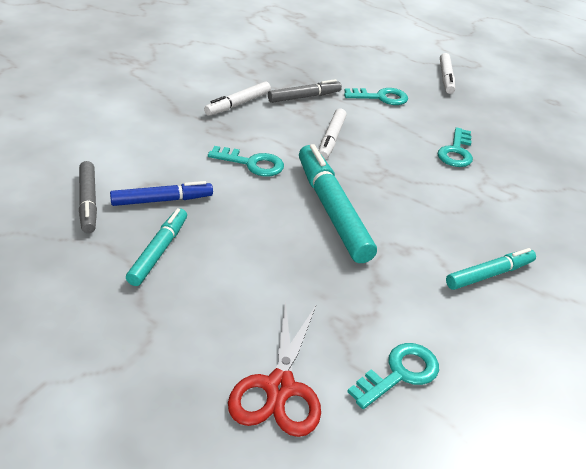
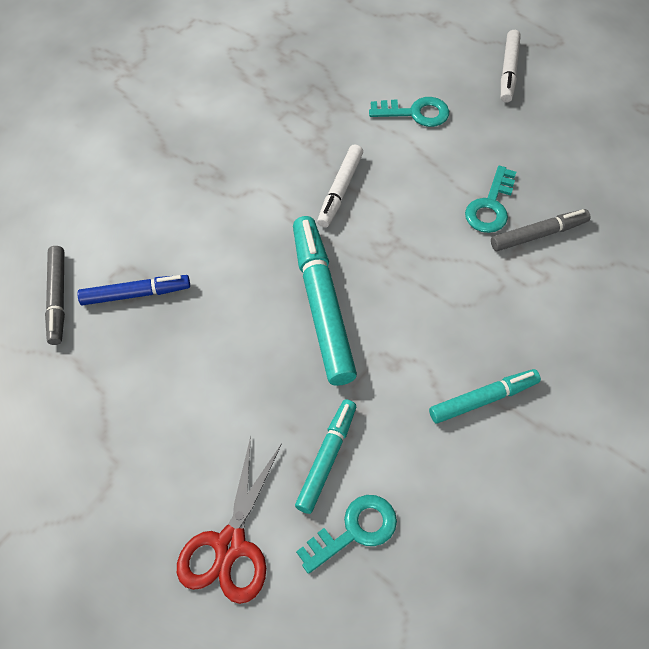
camera: 10 degrees right, 20 degrees up
turquoise marker [126,208,187,286] -> turquoise marker moved to [295,399,356,514]
white marker [204,81,271,116] -> none
turquoise key [208,146,284,176] -> none
grey marker [268,79,342,103] -> grey marker moved to [491,209,591,251]

